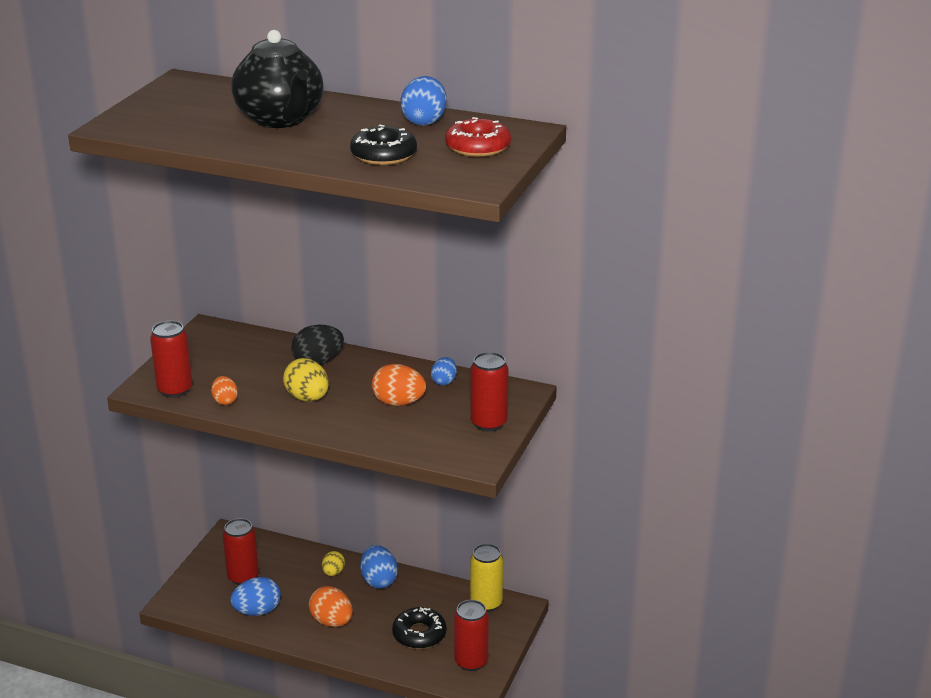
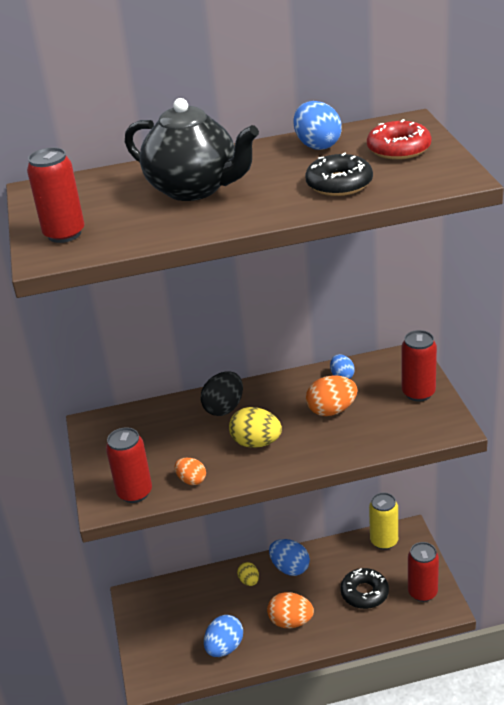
camera: 30 degrees left, 5 degrees up
red can [223,518,259,585] -> red can moved to [27,147,84,243]

